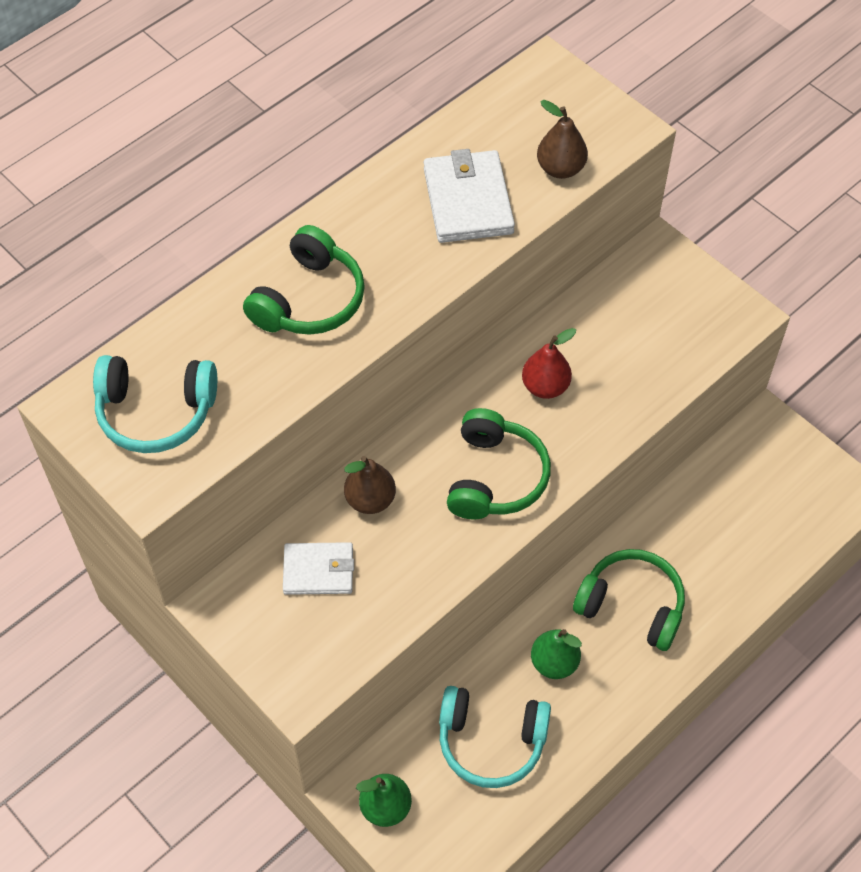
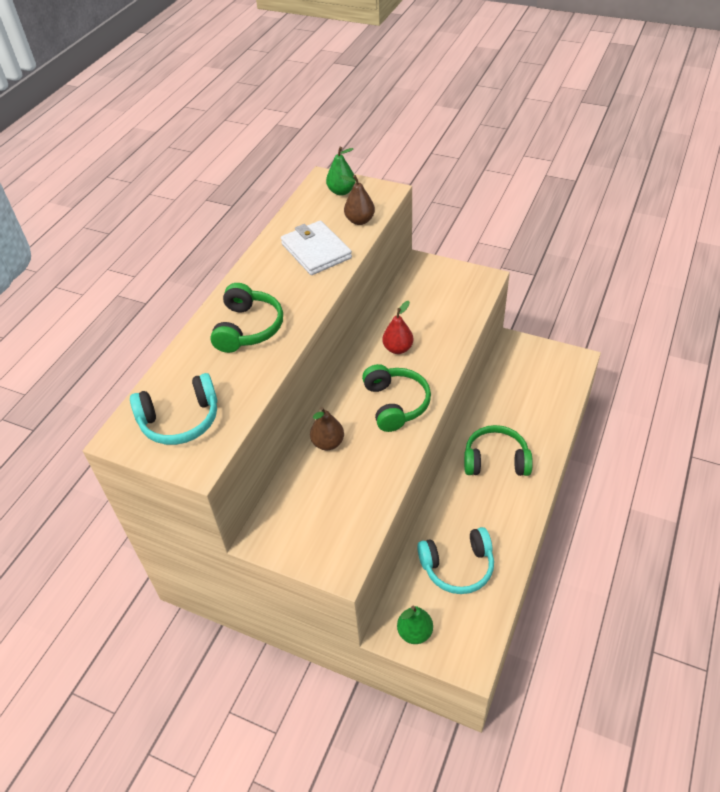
camera: 20 degrees left, 10 degrees down
white wallet [283,542,354,595] -> none
green pear [531,629,582,679] -> green pear moved to [326,147,356,196]

